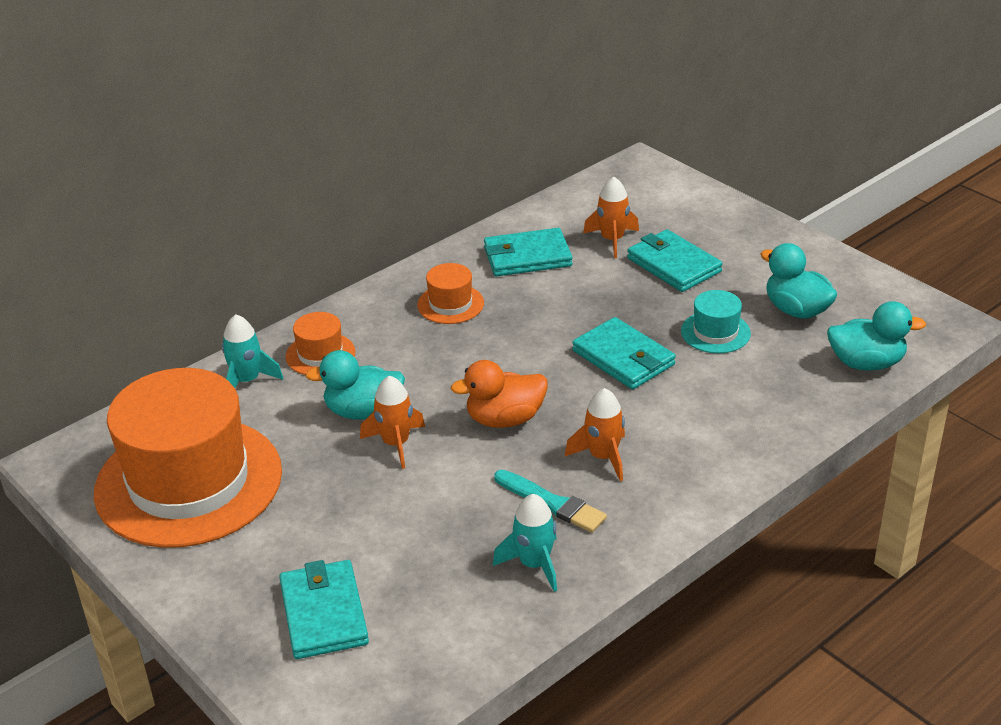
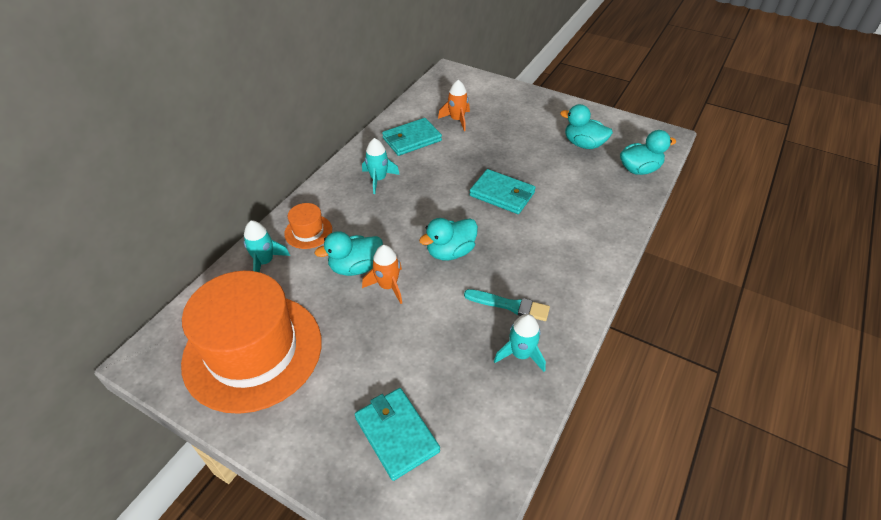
camera: 20 degrees left, 10 degrees up
orange hat [417,263,484,324] -> turquoise rocket [362,138,400,194]
orange duck [451,360,548,428] -> turquoise duck [419,218,478,260]
orange rocket [565,388,625,481] -> none
turquoise wallet [627,229,723,292] -> none
turquoise hat [681,290,751,353] -> none

